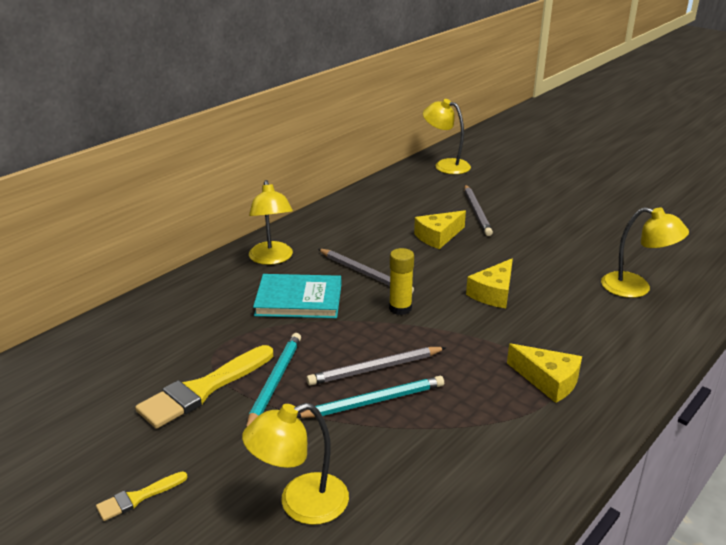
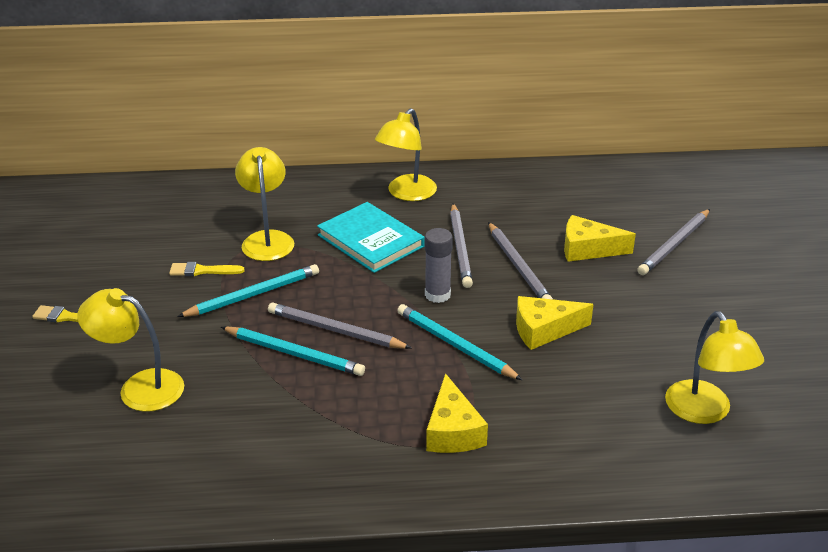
camera: 45 degrees right, 5 degrees up
yellow brush [135,345,273,429] -> yellow brush [169,262,245,276], size x0.50
yellow glue stick [389,248,414,315] -> grey glue stick [425,228,453,303]
yellow lamp [423,99,471,174] -> yellow lamp moved to [235,147,294,261]
none -> turquoise pencil [397,304,522,380]
none -> grey pencil [488,222,553,299]

